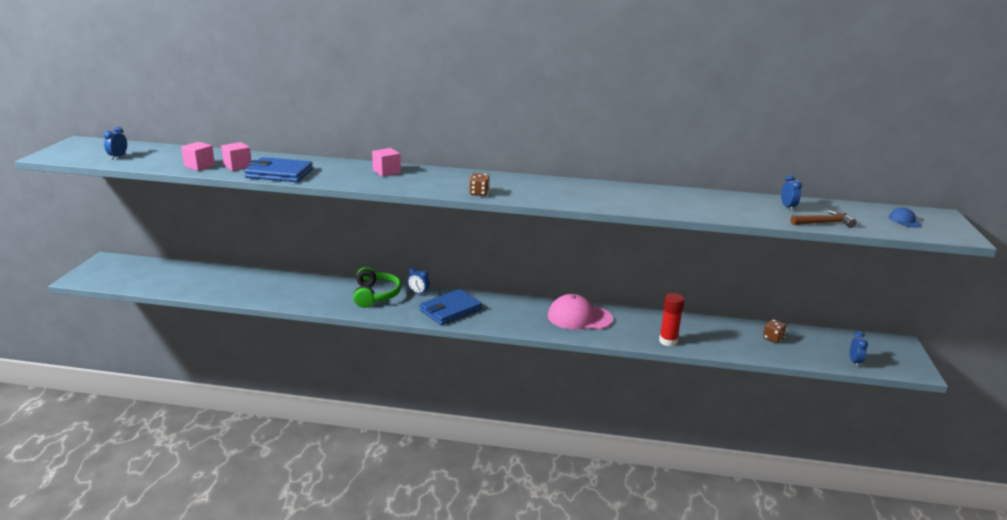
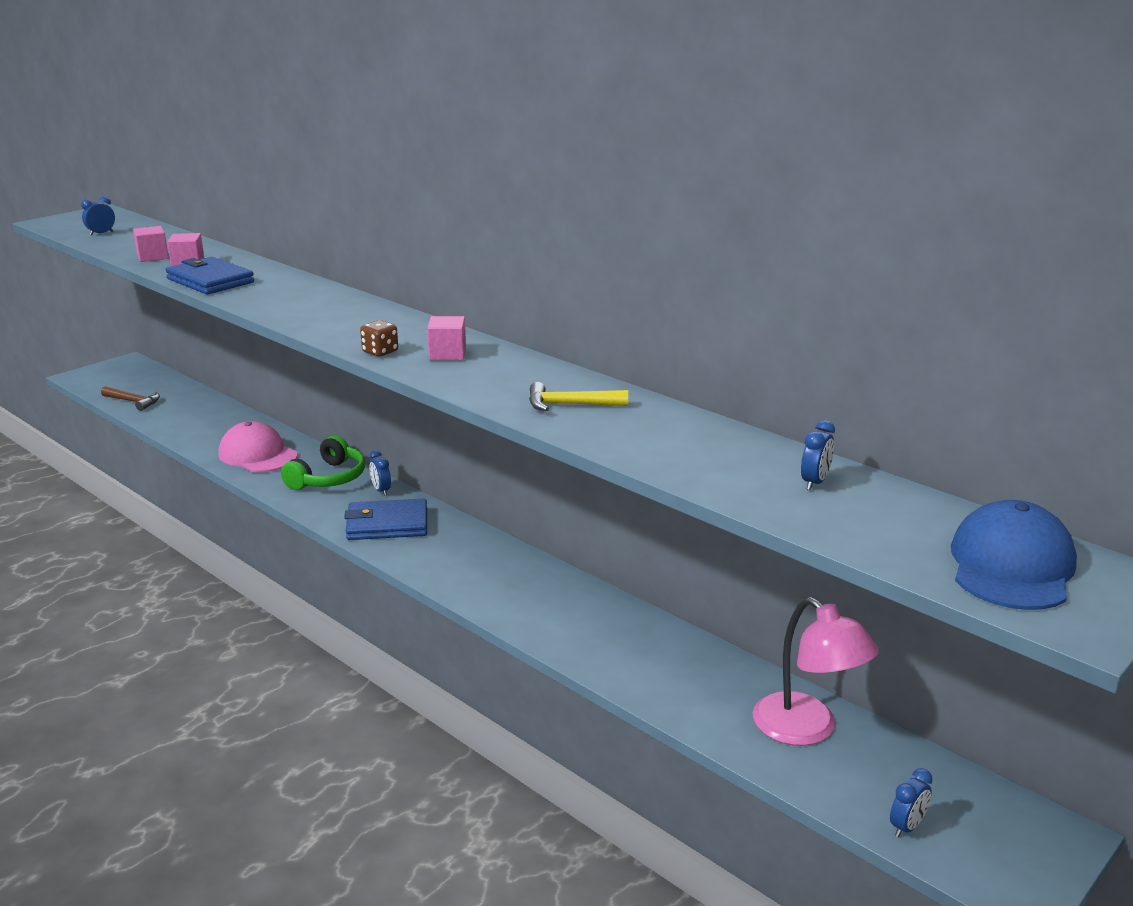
camera: 35 degrees right, 0 degrees up
pink cube [372,148,401,177] -> pink cube moved to [427,316,466,360]
pink cap [548,294,613,330] -> pink cap moved to [219,421,298,472]
red glue stick [659,293,685,346] -> none
brown dice [763,319,787,343] -> pink lamp [753,597,879,746]
brown hammer [790,210,857,228] -> brown hammer moved to [101,386,160,411]
blue cap [889,208,922,228] -> blue cap [951,500,1077,610], size x2.24
none -> yellow hammer [529,382,628,411]

